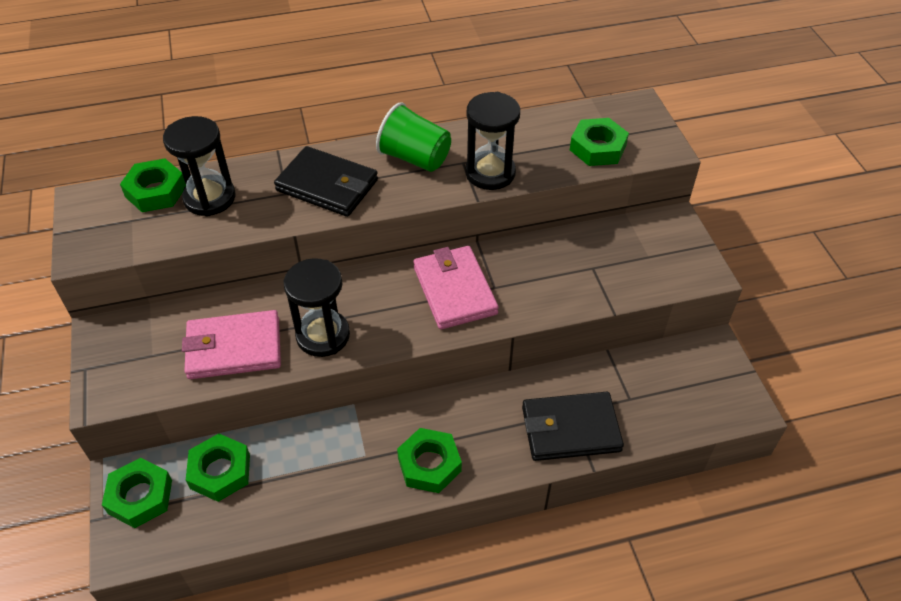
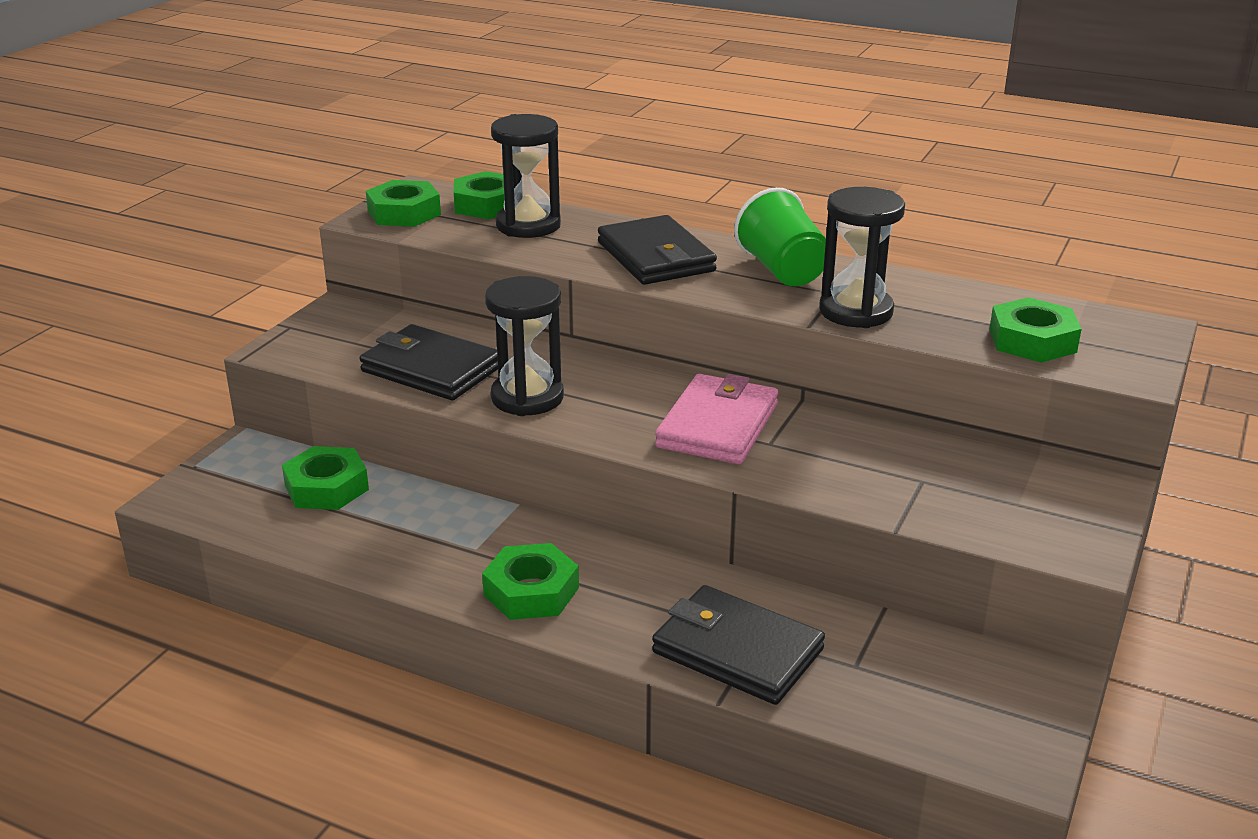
camera: 40 degrees right, 20 degrees down
green nut [102,458,172,528] -> green nut moved to [366,180,441,227]
pink wallet [182,310,281,379] -> black wallet [360,324,498,400]

